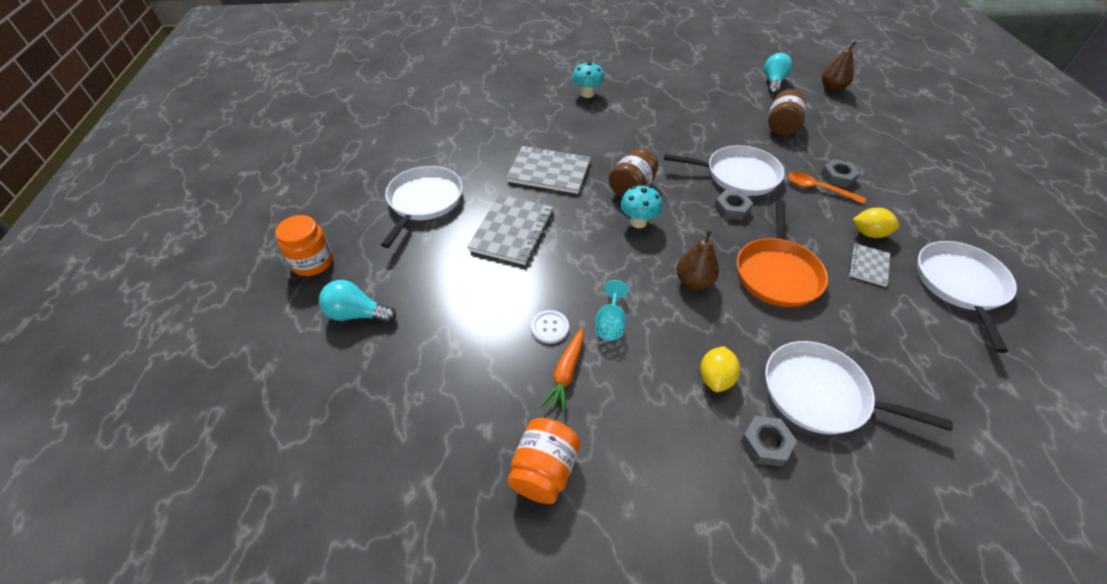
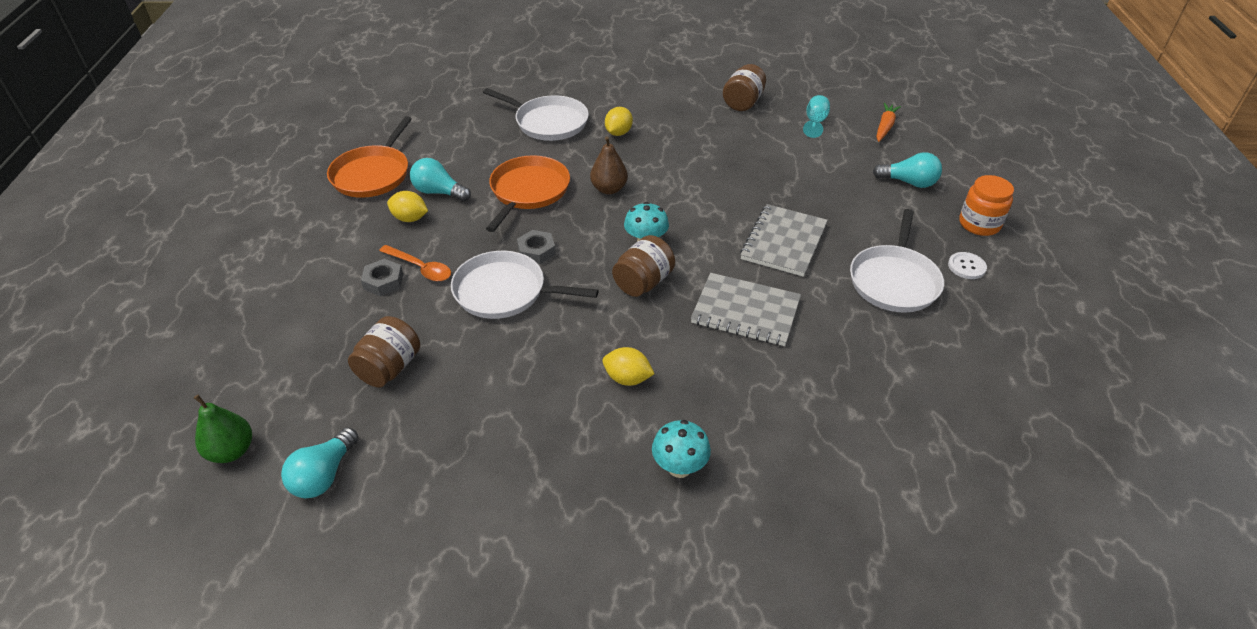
camera: 175 degrees left, 5 degrees down
orange jar [508,418,580,504] -> brown jar [723,64,766,111]
white button [531,310,569,344] -> white button moved to [948,252,987,279]
orange carrot [541,328,584,413] -> orange carrot moved to [876,103,901,142]
turquoise goblet [595,280,629,340] -> turquoise goblet moved to [803,95,830,138]
grey nut [741,416,797,467] -> none
brown pear [822,41,856,92] -> green pear [194,395,252,463]
grey notebook [849,243,890,287] -> turquoise light bulb [410,158,471,202]
white pan [917,241,1017,353] -> orange pan [327,116,412,198]
none -> yellow lemon [603,347,654,386]

